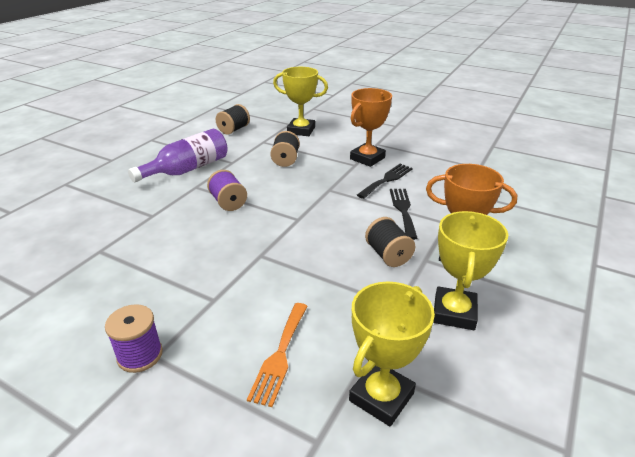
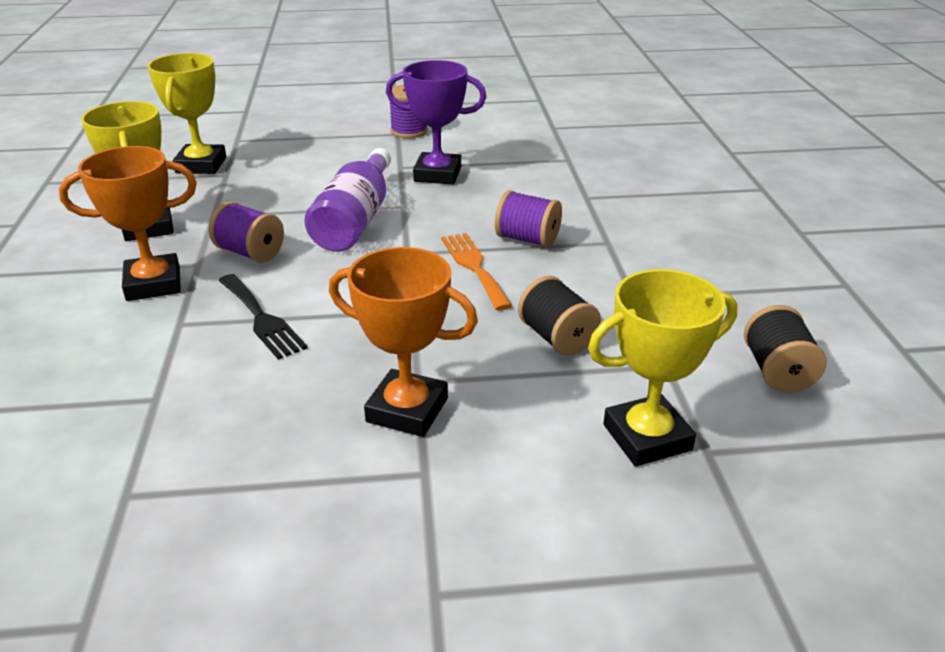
camera: 145 degrees right, 0 degrees up
purple bottle [128,129,227,183] -> purple bottle moved to [305,148,391,252]
orange fork [247,303,308,407] -> orange fork moved to [441,233,513,310]
orange trophy [350,88,392,167] -> orange trophy turned 75 degrees counterclockwise [329,247,478,437]
black fork [357,164,413,199] -> none
black spool [365,217,416,267] -> purple spool [209,202,284,263]
none -> purple trophy [386,60,486,184]

